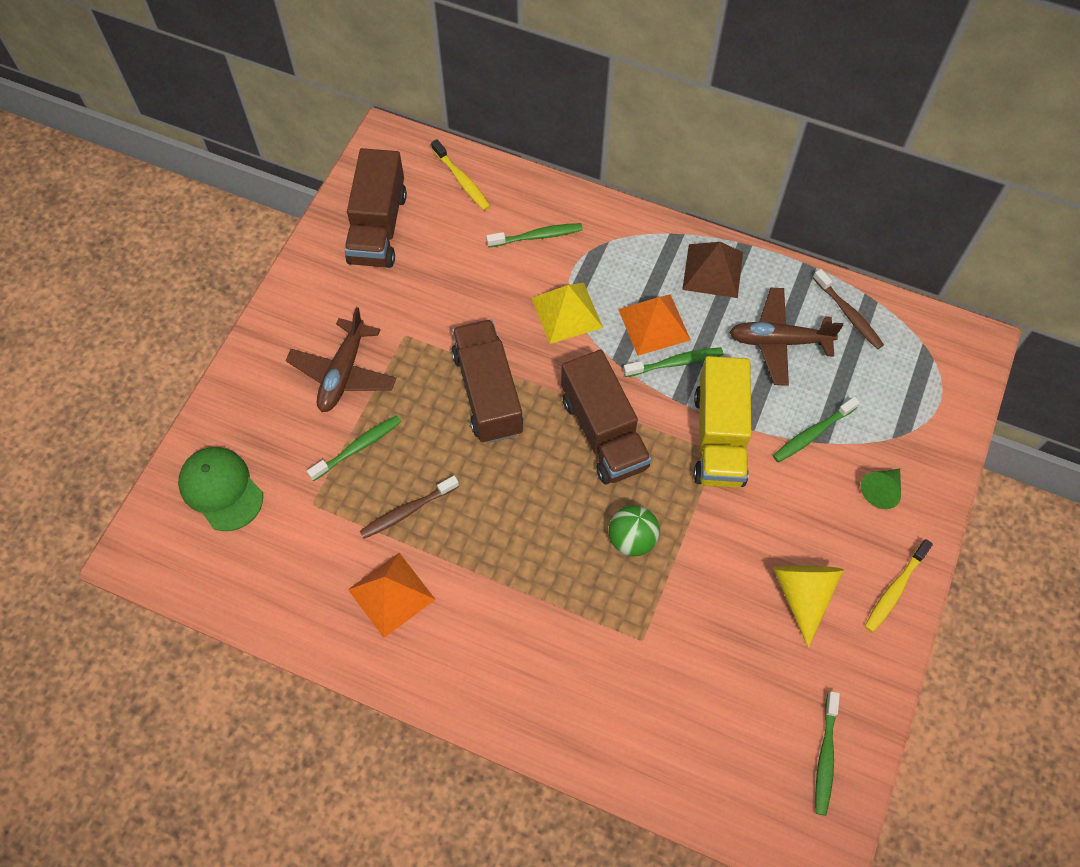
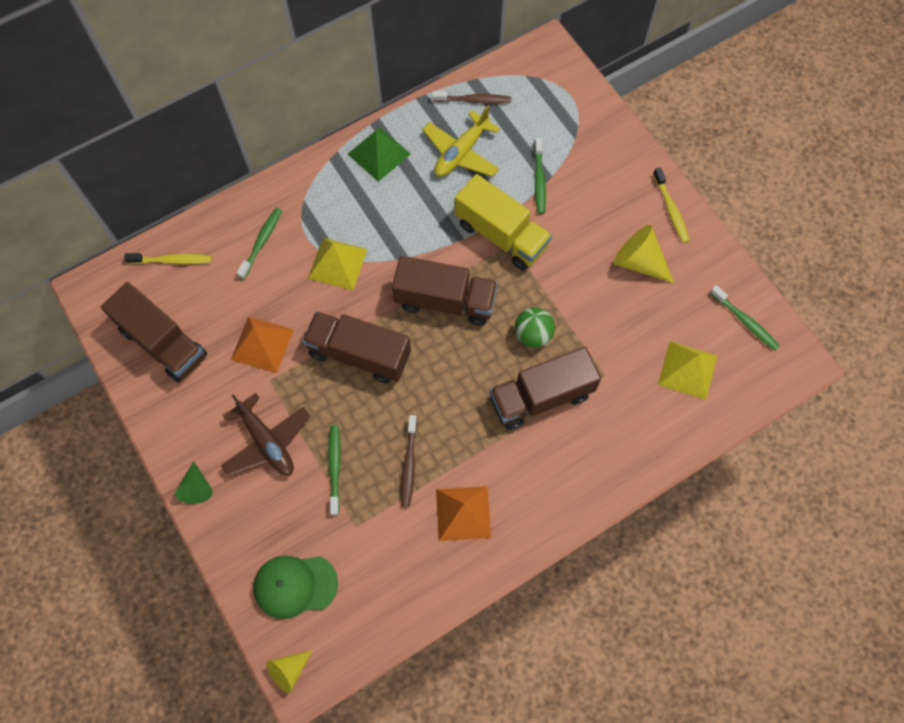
camera: 55 degrees left, 5 degrees up
orange pyramid [618,294,691,356] -> orange pyramid moved to [231,316,294,373]
green toothbrush [623,347,723,377] -> none
brown pyramid [682,242,743,298] -> green pyramid [348,127,411,182]
brown plane [729,288,843,386] -> yellow plane [422,106,500,177]
green cone [860,469,901,509] -> green cone moved to [175,461,213,504]
none -> yellow cone [266,650,312,694]
none -> brown truck [489,347,601,430]
none -> yellow pyramid [658,341,717,400]

